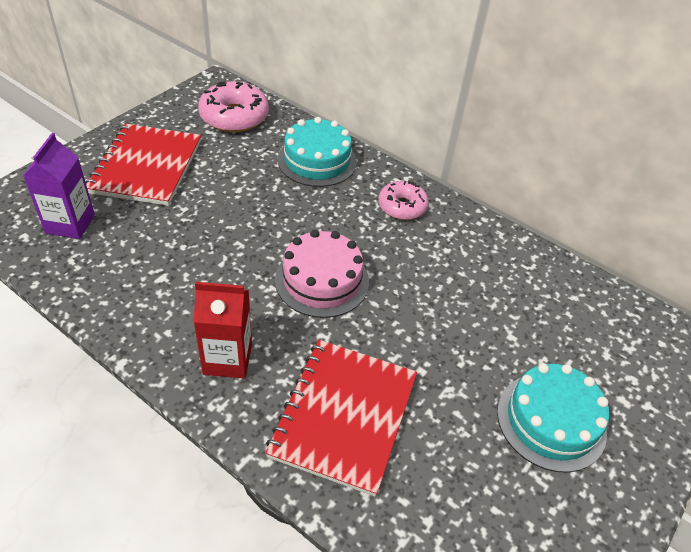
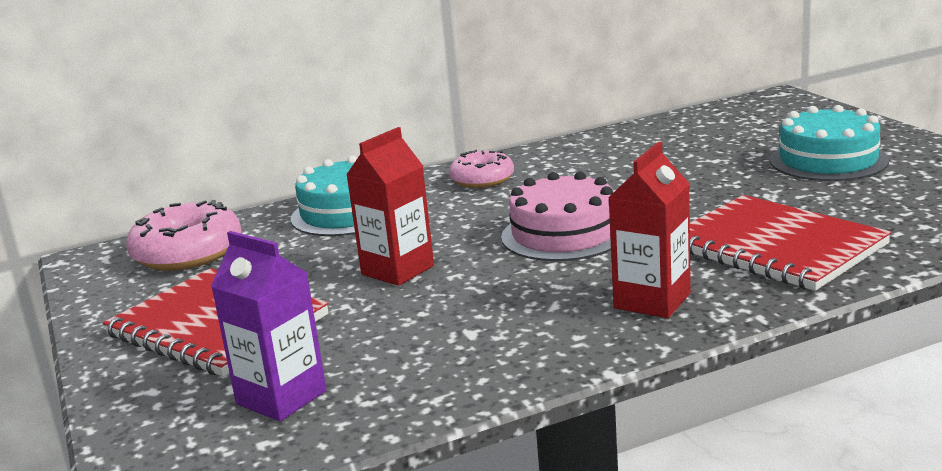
camera: 55 degrees left, 25 degrees down
none -> red carton [346,127,434,286]

